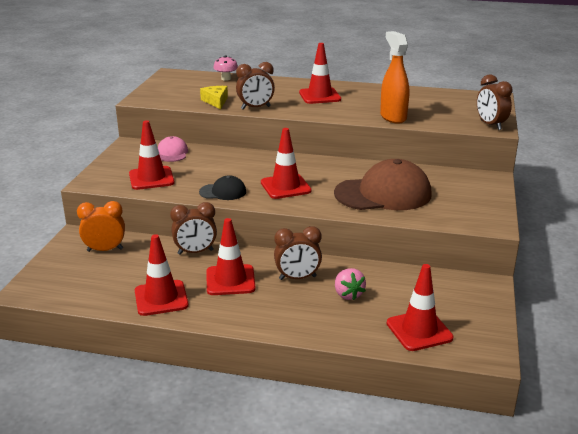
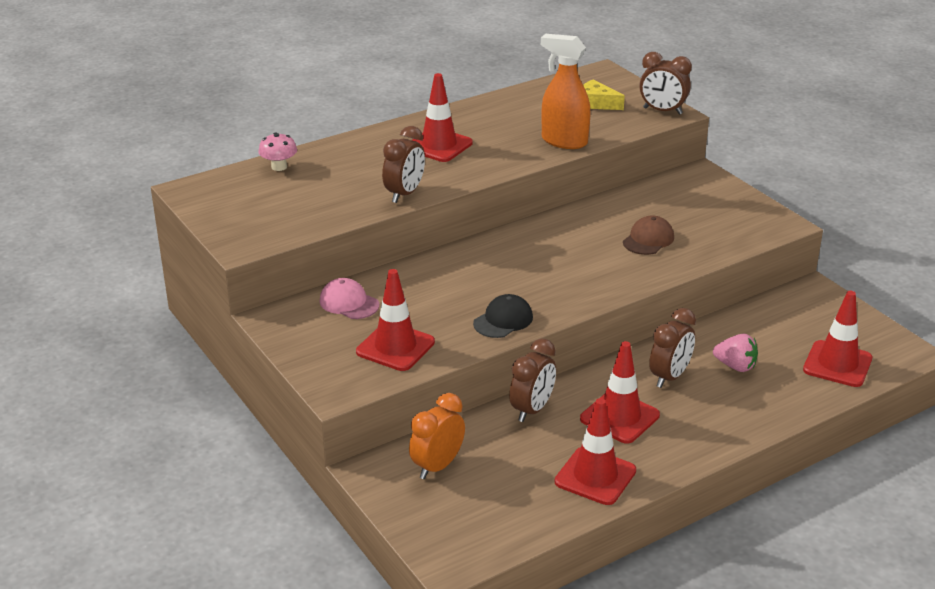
camera: 45 degrees left, 5 degrees up
yellow cheese [200,86,228,109] -> yellow cheese moved to [583,80,625,110]
red traffic cone [261,128,312,199] -> none
brown cap [334,159,432,210] -> brown cap [623,215,674,255], size x0.48

